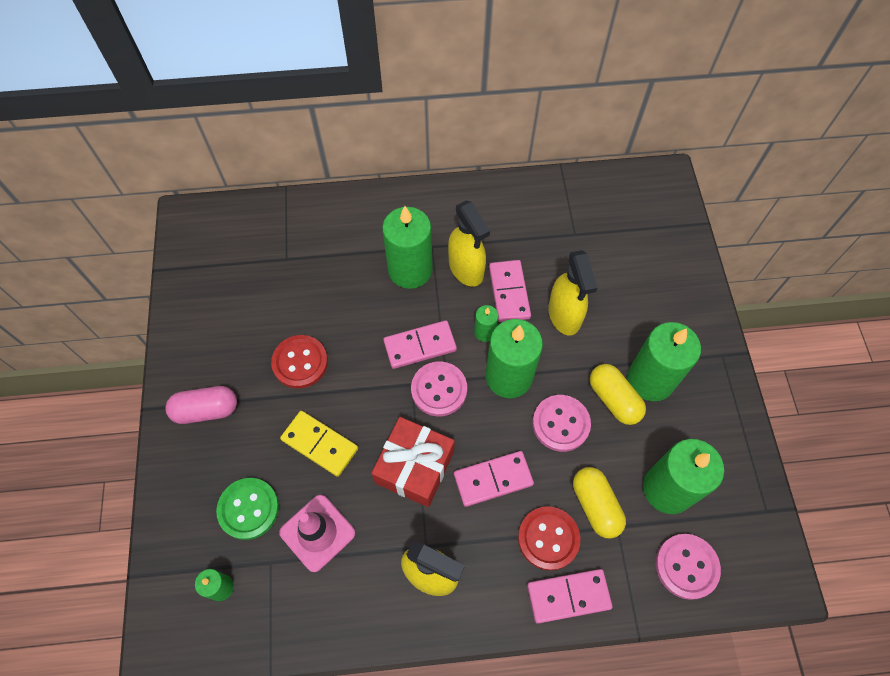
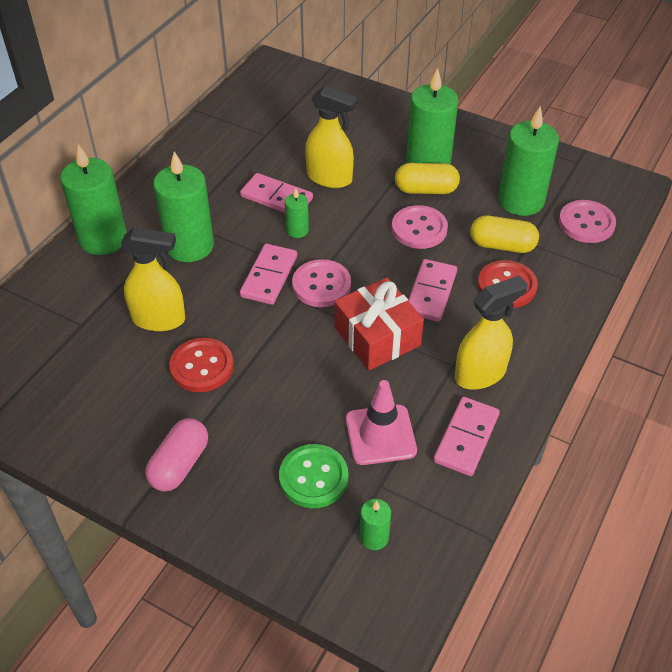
camera: 55 degrees left, 15 degrees down
yellow domino [280,411,358,477] -> none
yellow spray bottle [448,200,490,287] -> yellow spray bottle moved to [121,227,185,331]
green candle [485,319,543,398] -> green candle moved to [60,144,127,255]
pink domino [527,569,613,624] -> pink domino moved to [433,397,500,476]

